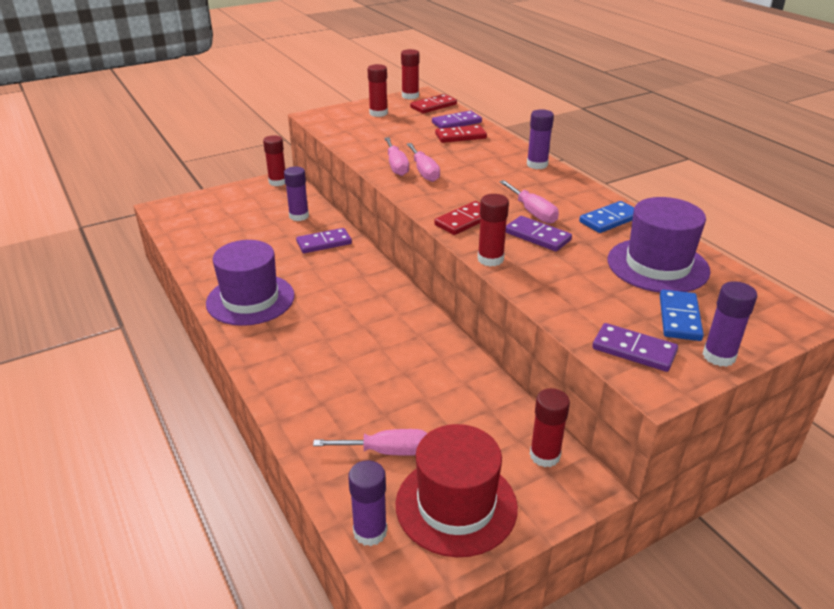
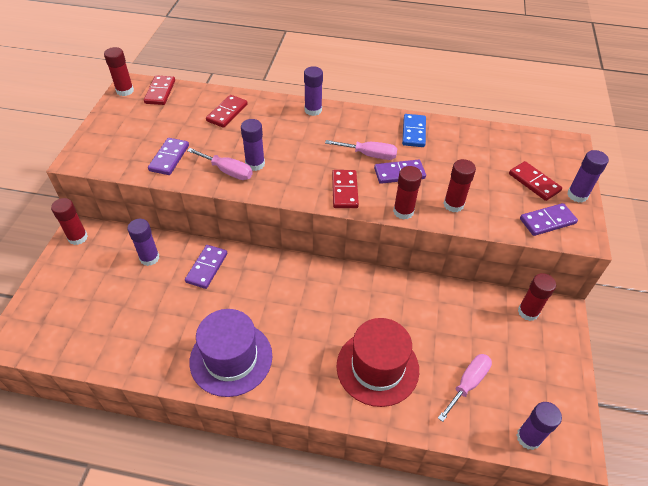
camera: 50 degrees left, 15 degrees up
red glue stick [368,64,388,117] -> red glue stick moved to [443,159,476,212]
red hat [396,424,518,557] -> red hat moved to [336,318,419,407]
pink screwdriver [407,143,440,182] -> purple glue stick [241,119,265,171]
purple domino [432,110,482,128] -> purple domino moved to [148,138,189,175]
purple hat [608,197,711,293] -> none
blue domino [660,290,704,341] -> red domino [509,161,562,201]

